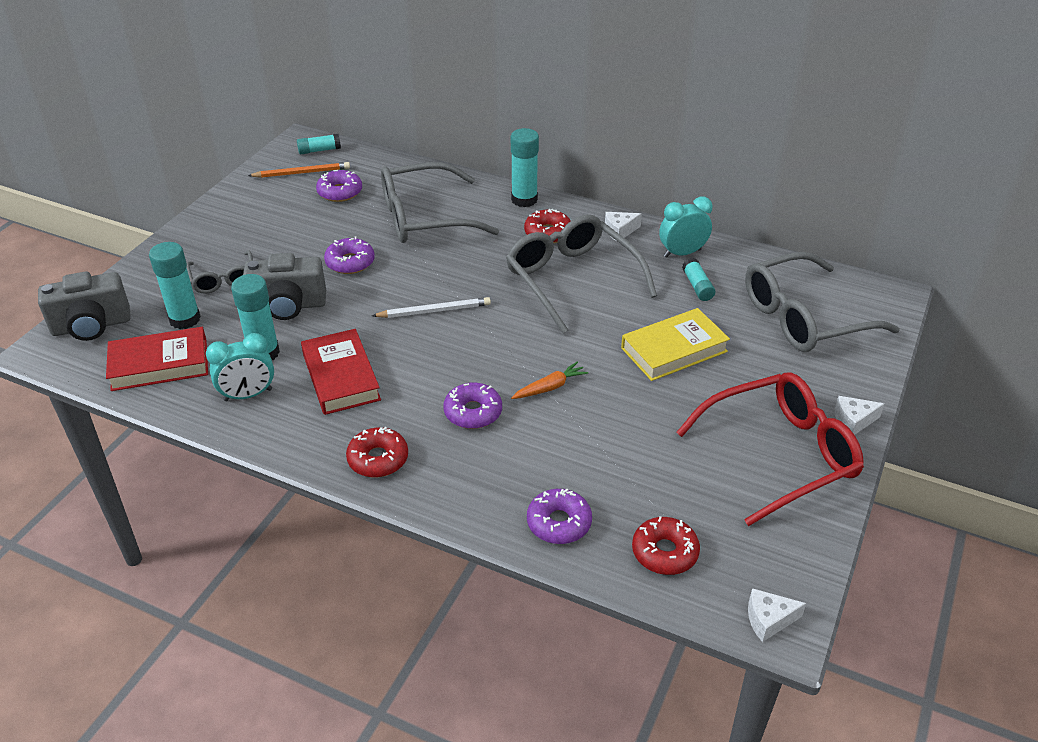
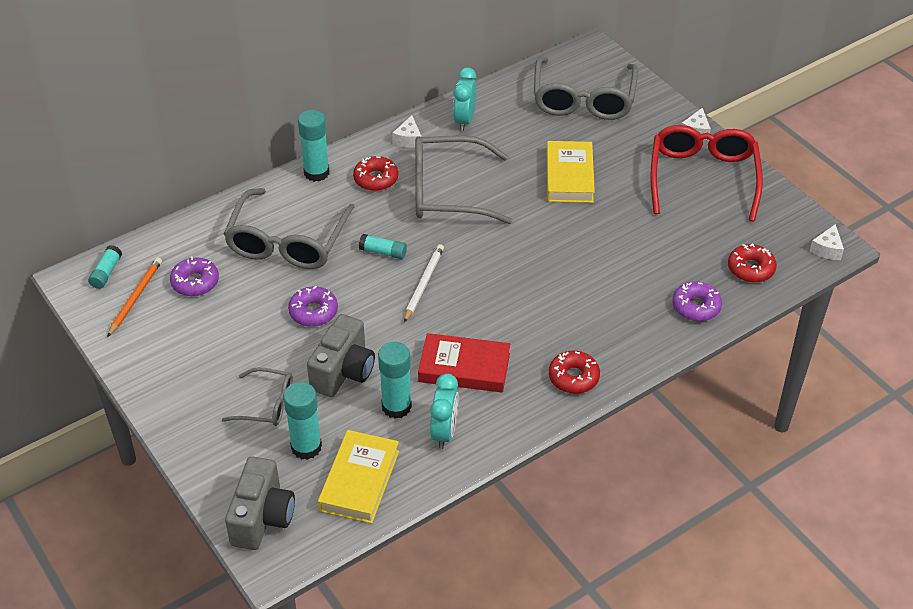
camera: 60 degrees left, 5 degrees up
red book [106,327,208,391] -> yellow book [318,430,399,524]
purple donut [443,383,502,429] -> none
orange carrot [511,362,588,399] -> none
turquoise glue stick [682,258,716,301] -> turquoise glue stick moved to [359,234,407,259]

